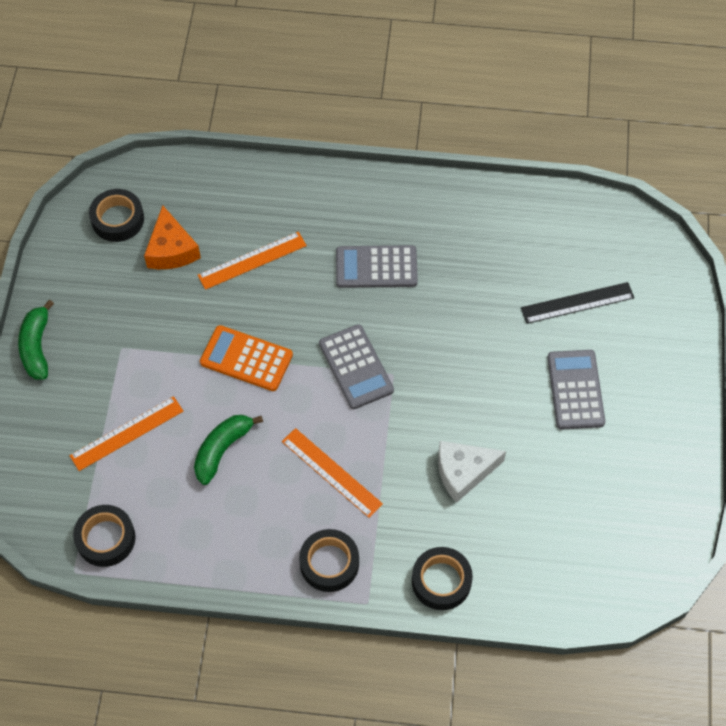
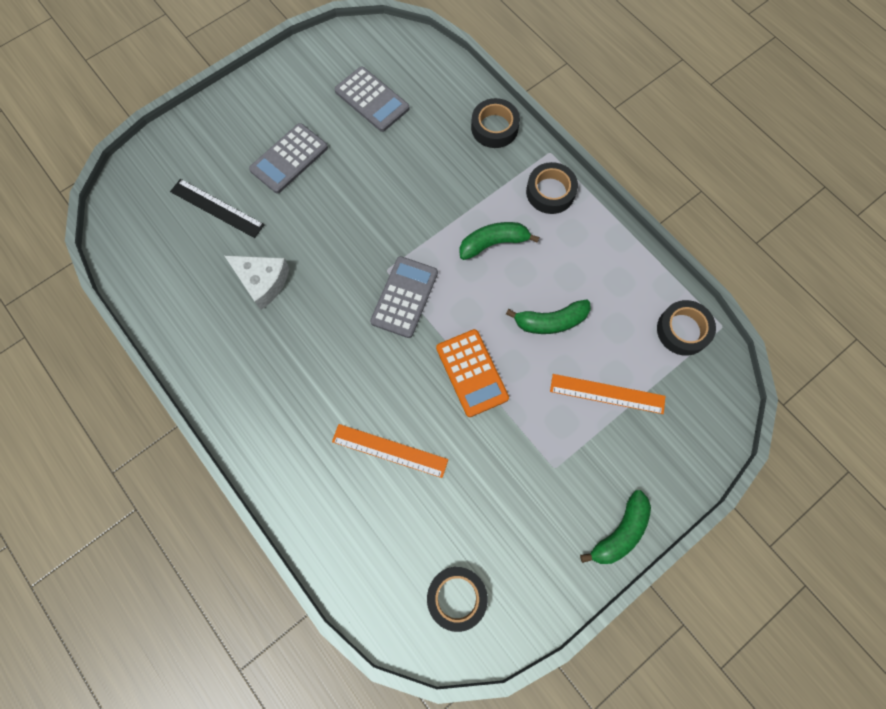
camera: 135 degrees left, 10 degrees up
orange cheese [144,205,201,269] -> none
orange ruler [282,428,383,518] -> green banana [459,222,539,260]
grey calculator [336,245,418,288] -> grey calculator moved to [334,67,410,132]
white cheese [438,441,506,503] -> white cheese moved to [225,256,289,310]

